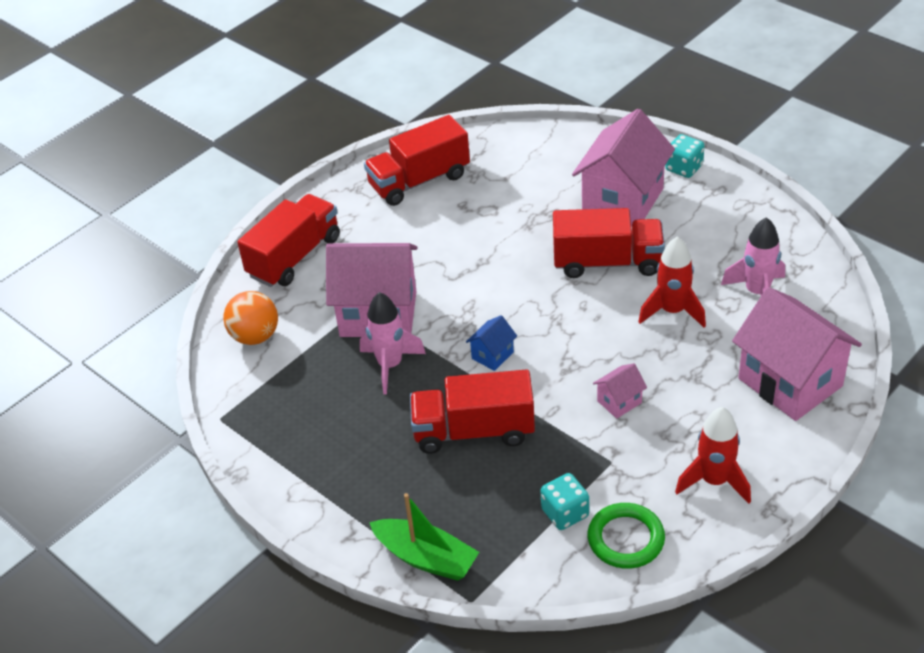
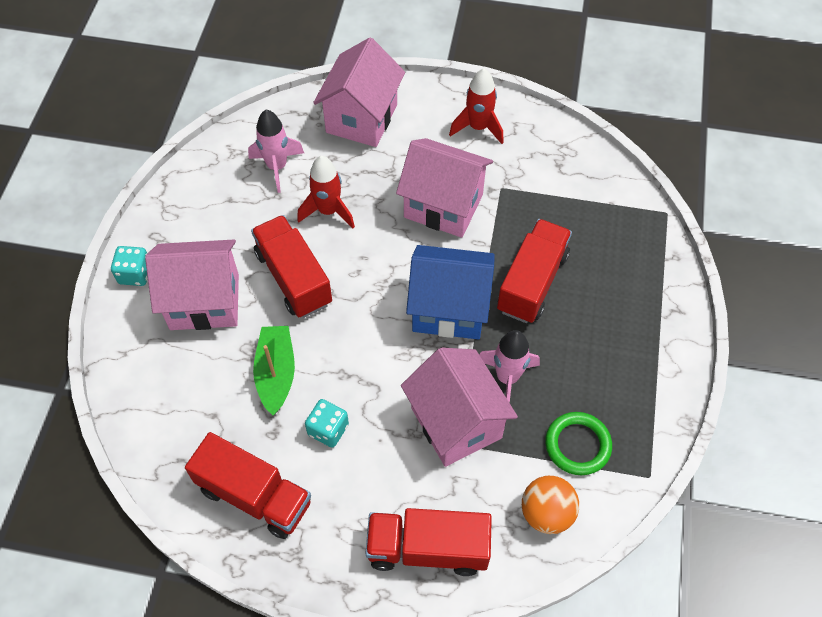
camera: 125 degrees left, 15 degrees up
green boat [369,493,479,581] -> green boat moved to [253,326,295,415]
red truck [410,369,535,454] -> red truck turned 120 degrees counterclockwise [497,219,572,323]
blue house [466,315,517,371] -> blue house [406,245,495,339], size x2.31
turquoise dice [541,473,589,530] -> turquoise dice moved to [305,399,349,448]
green ring [588,503,665,569] -> green ring moved to [545,412,612,475]
pink house [593,363,647,419] -> pink house [396,138,493,238], size x2.31

